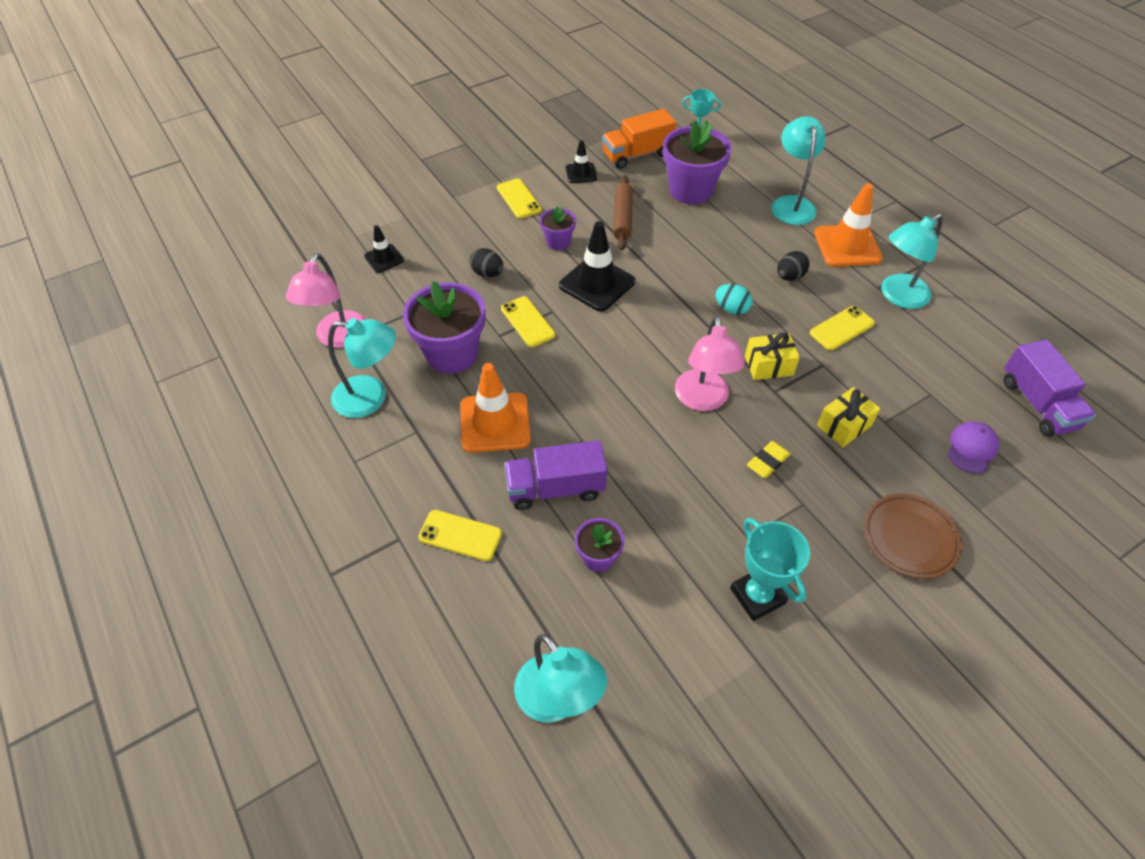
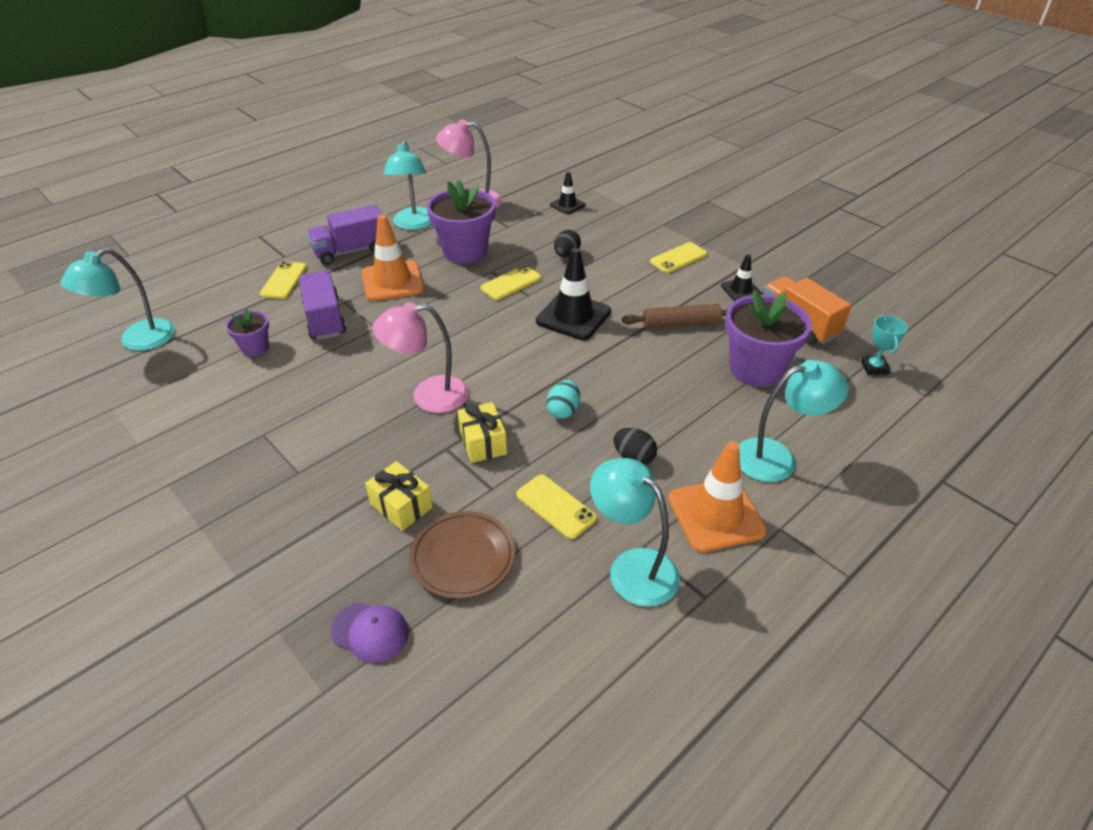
camera: 80 degrees right, 10 degrees down
purple flower pot [540,206,576,250] -> none
turquoise trophy [730,518,810,621] -> none
yellow eraser [747,441,791,478] -> none
brown plate [863,493,962,578] -> brown plate moved to [409,511,515,599]
purple truck [1004,339,1096,437] -> purple truck moved to [307,205,383,265]

